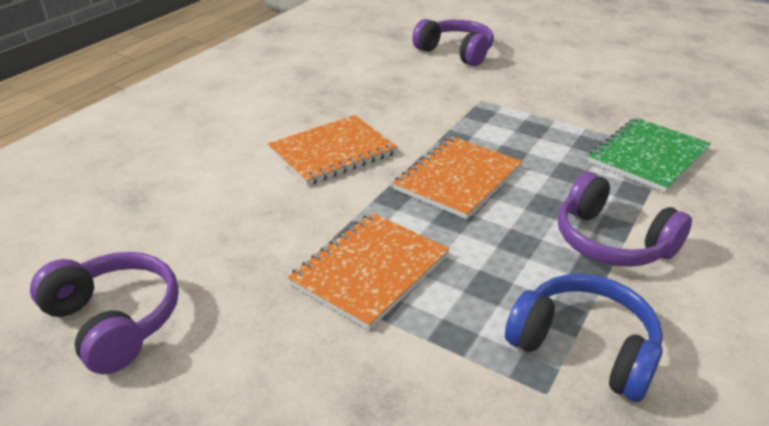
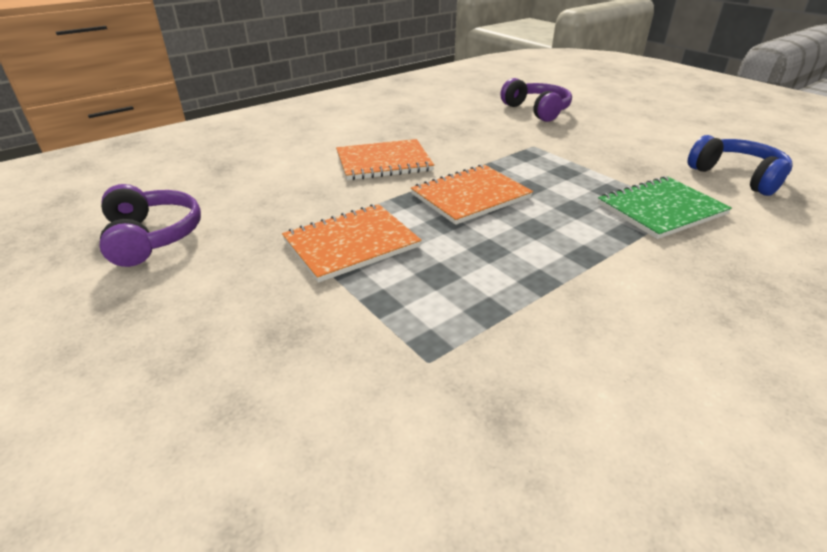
camera: 20 degrees right, 0 degrees up
blue headphones [505,274,663,402] -> blue headphones moved to [687,135,793,196]
purple headphones [558,172,692,267] -> none

